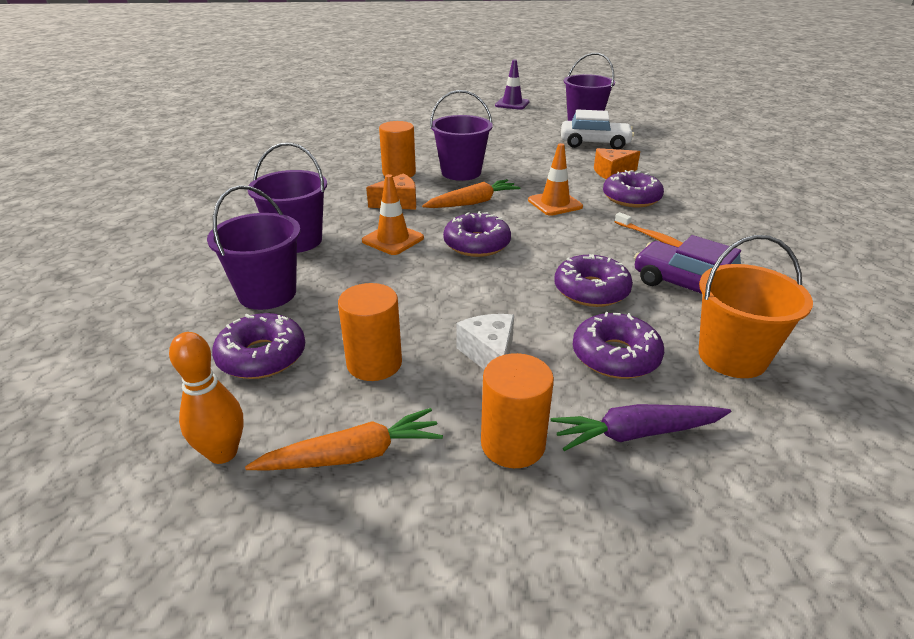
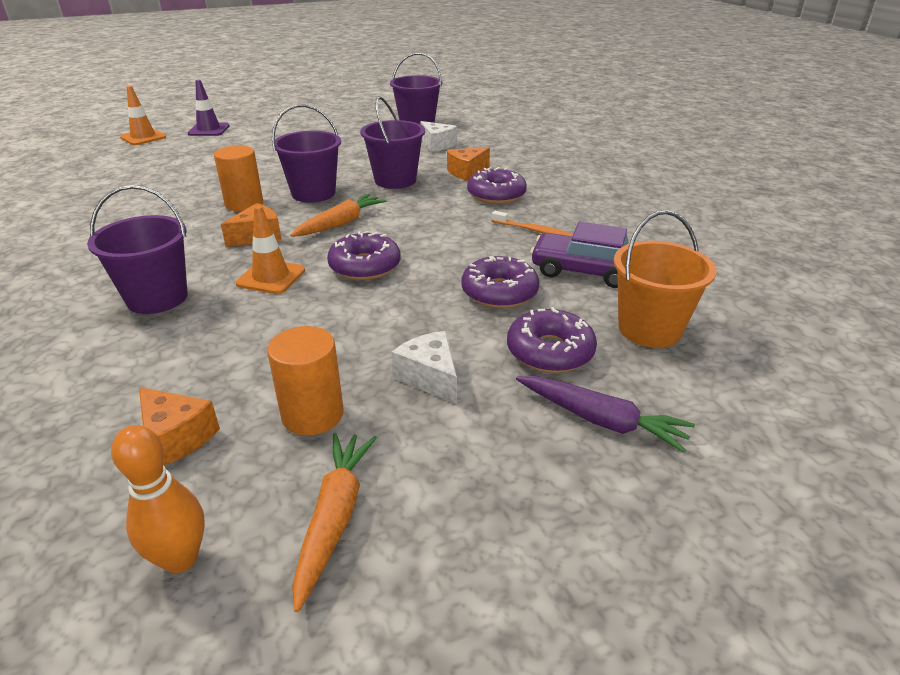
camera: 20 degrees left, 0 degrees up
purple bucket [207,185,301,310] -> purple bucket moved to [360,96,425,189]
purple donut [212,313,305,379] -> orange cheese [139,387,220,465]
orange carrot [245,408,443,470] -> orange carrot turned 45 degrees counterclockwise [292,433,377,612]
orange cylinder [481,353,554,468] -> none
purple traffic cone [495,59,529,110] -> purple traffic cone moved to [188,80,229,136]
orange traffic cone [528,143,583,216] -> orange traffic cone moved to [120,86,166,145]
purple carrot [551,404,731,451] -> purple carrot turned 120 degrees counterclockwise [516,376,695,453]
white car [561,109,634,149] -> white cheese [420,121,457,152]

